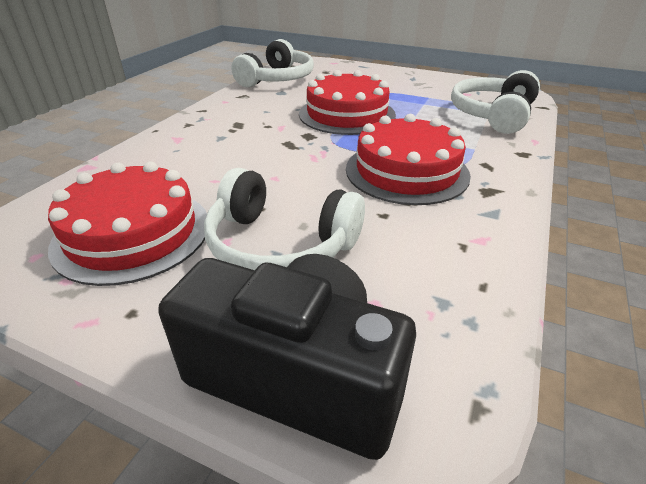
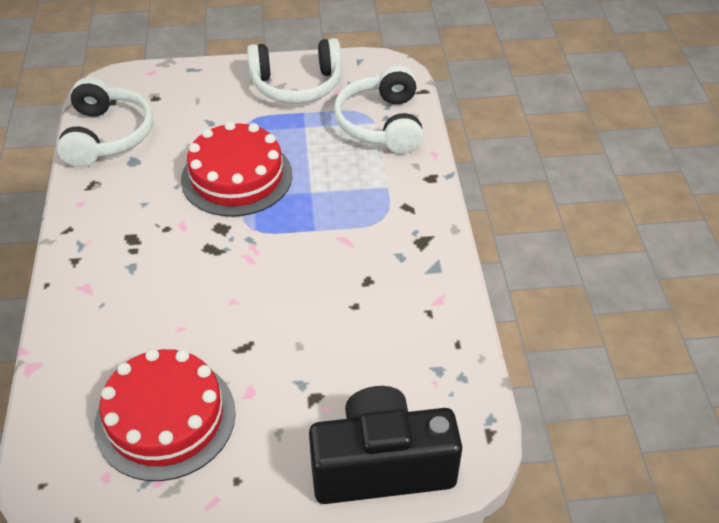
camera: 30 degrees left, 10 degrees up
white headphones [204,168,365,270] -> white headphones moved to [247,38,342,103]
red cake [346,114,471,205] -> none

